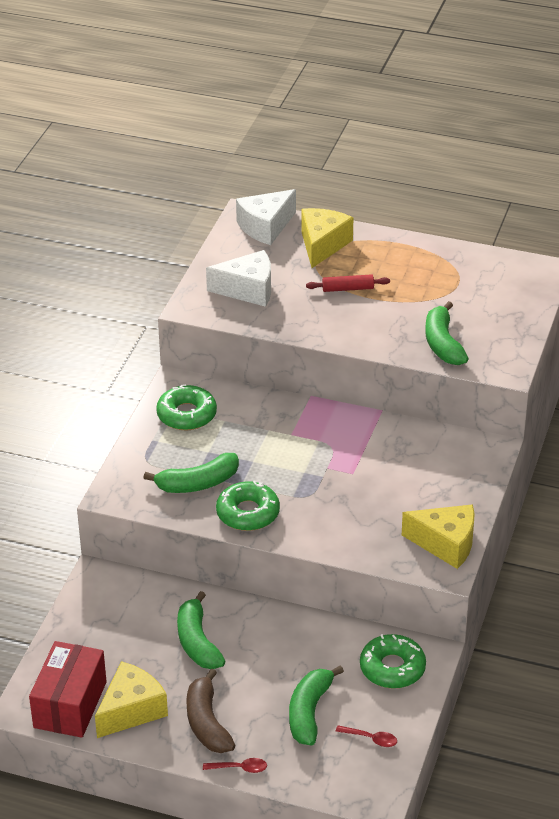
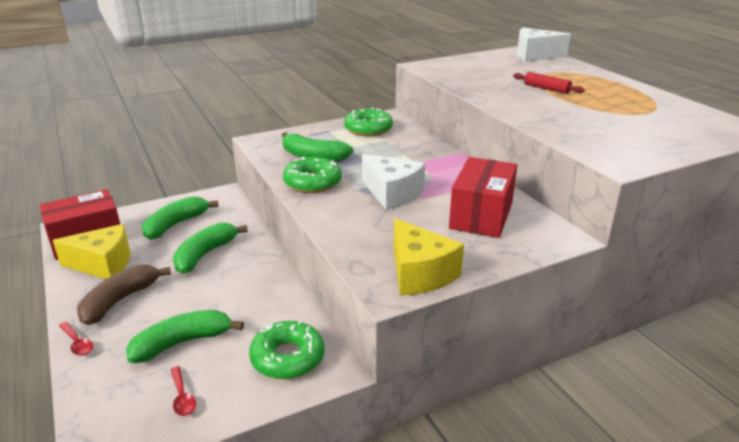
camera: 45 degrees right, 10 degrees down
white cheese [206,250,271,307] -> white cheese moved to [362,154,425,210]
yellow cheese [301,208,353,268] -> none
green banana [425,301,469,365] -> green banana moved to [142,196,219,240]
none -> red box [449,157,517,238]

